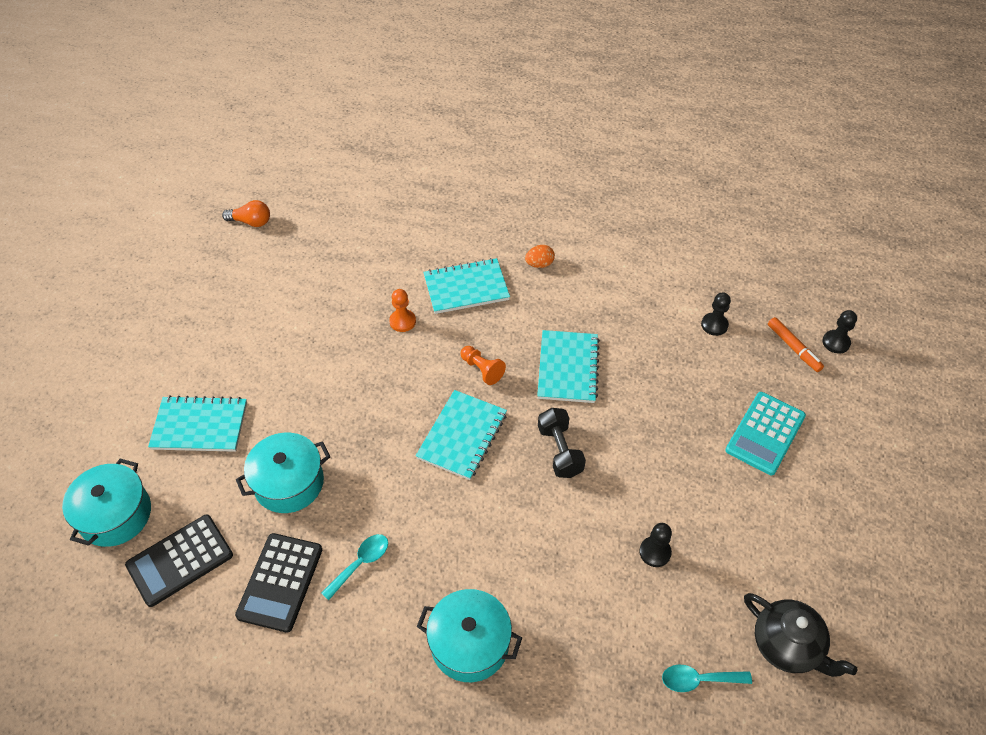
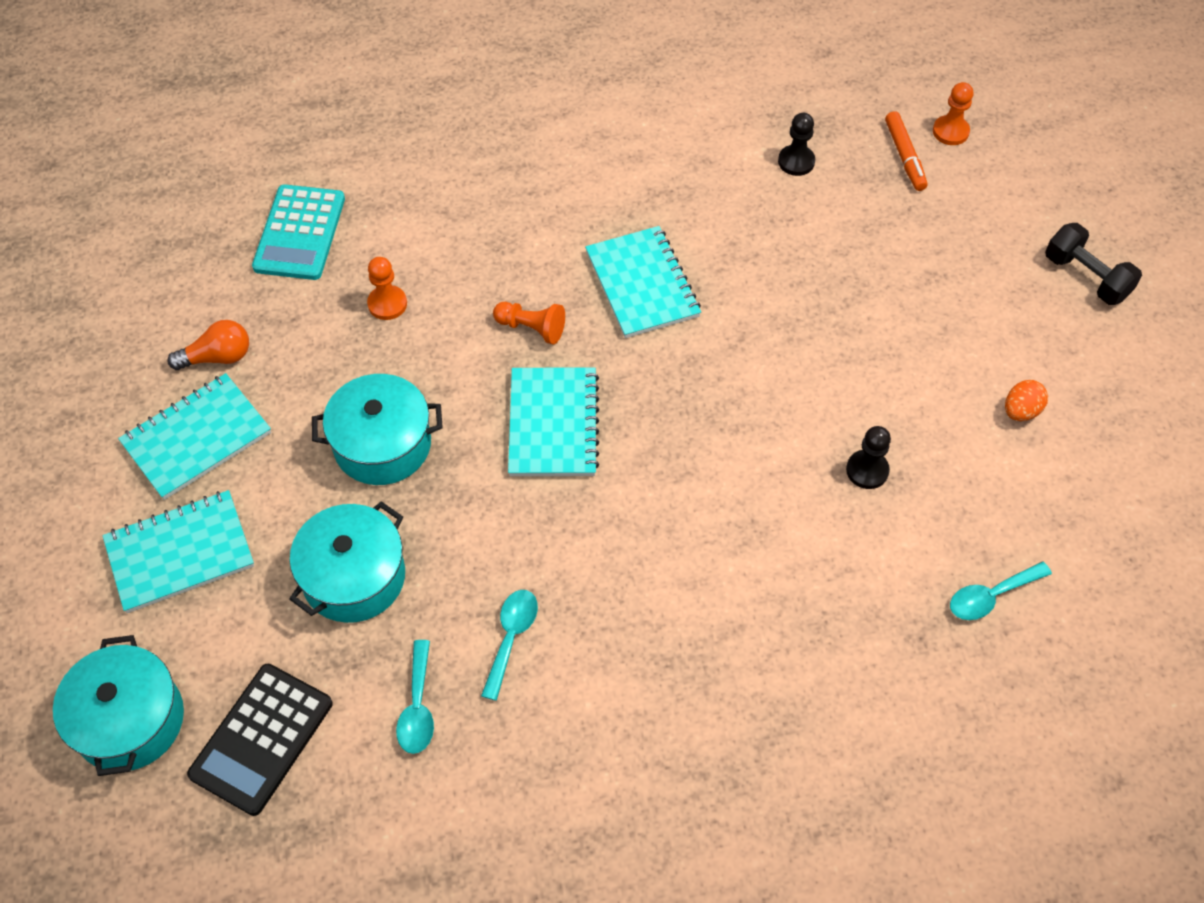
camera: 25 degrees left, 5 degrees up
orange light bulb [222,200,270,227] -> orange light bulb moved to [167,320,249,370]
black calculator [235,533,322,633] -> turquoise spoon [396,640,434,754]
turquoise pot [417,589,522,682] -> turquoise pot moved to [312,374,443,485]
turquoise notebook [423,258,510,314] -> turquoise notebook moved to [118,373,271,500]
orange egg [525,245,555,268] -> orange egg moved to [1005,380,1048,421]
black dumbbell [538,408,586,478] -> black dumbbell moved to [1045,223,1142,305]
turquoise calculator [726,392,806,475] -> turquoise calculator moved to [252,184,345,280]
black teapot [744,593,857,677] -> none
orange marker [768,317,824,372] -> orange marker turned 45 degrees clockwise [885,111,928,191]
black pawn [823,310,857,354] -> orange pawn [933,82,974,145]

